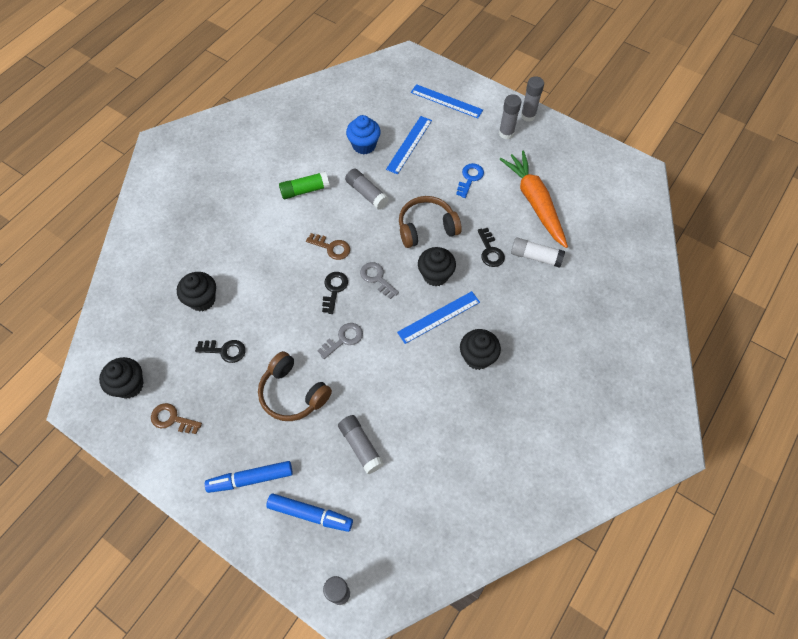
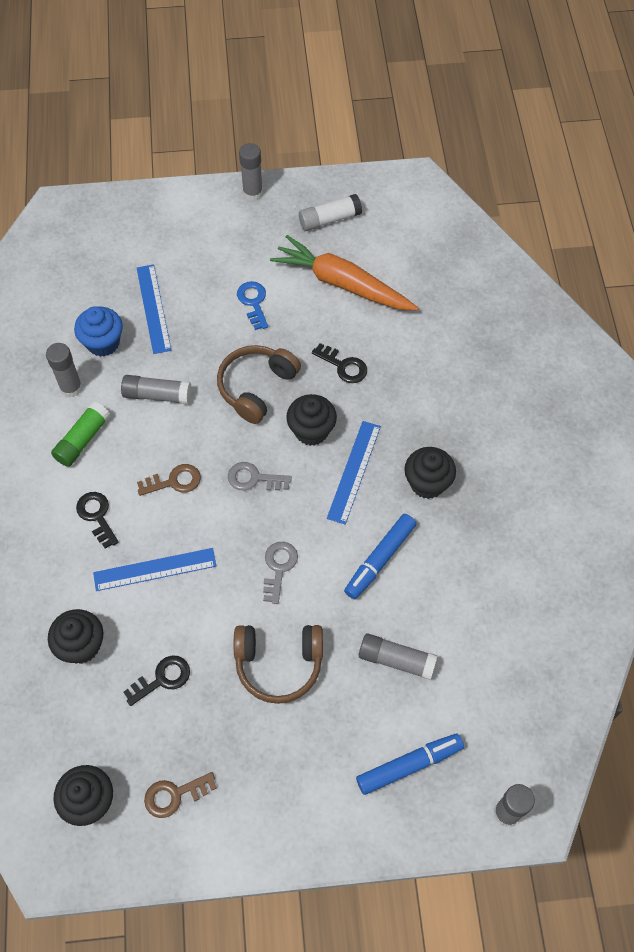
camera: 40 degrees left, 0 degrees up
blue marker [205,461,293,493] -> blue marker moved to [344,514,416,599]
black key [322,272,348,314] -> black key moved to [76,492,119,549]
blue ruler [411,84,483,118] -> blue ruler moved to [93,548,216,591]
grey glue stick [499,94,521,139] -> grey glue stick moved to [46,343,82,398]
white glue stick [511,238,565,268] -> white glue stick moved to [299,194,362,231]

